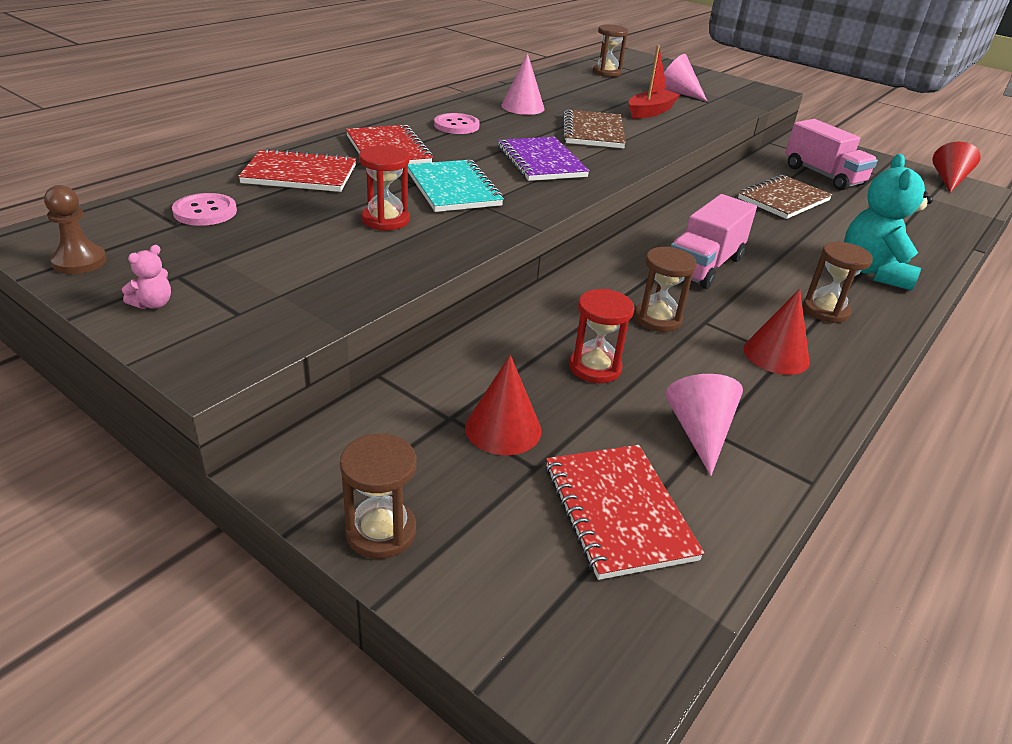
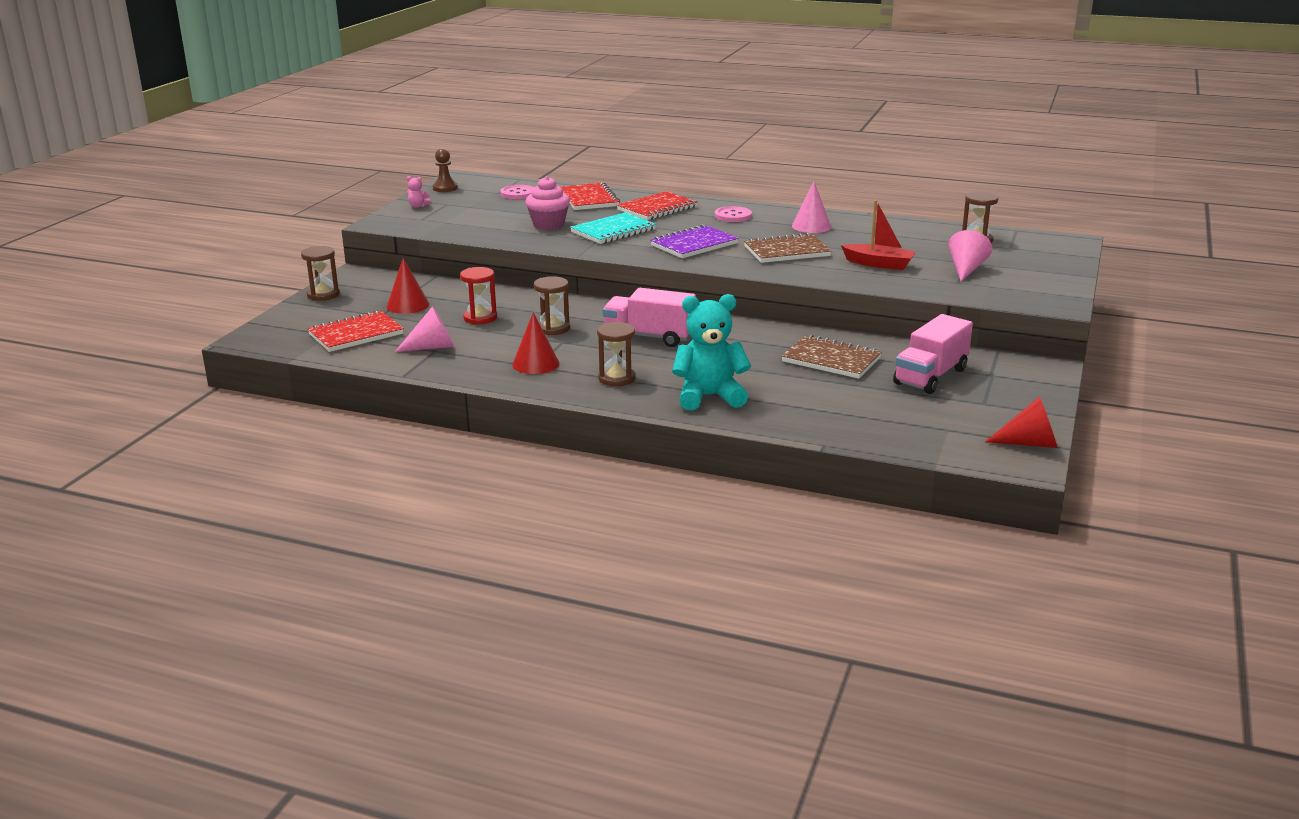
camera: 75 degrees right, 10 degrees down
red hourglass [359,145,410,231] -> pink cupcake [525,176,570,230]

